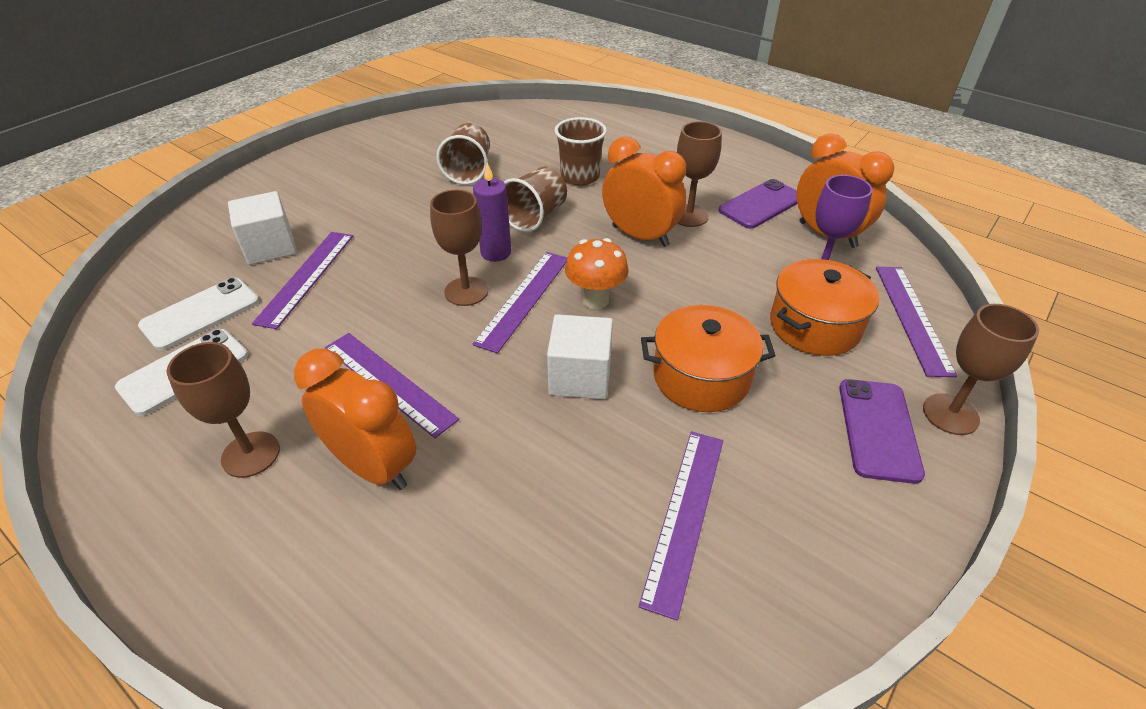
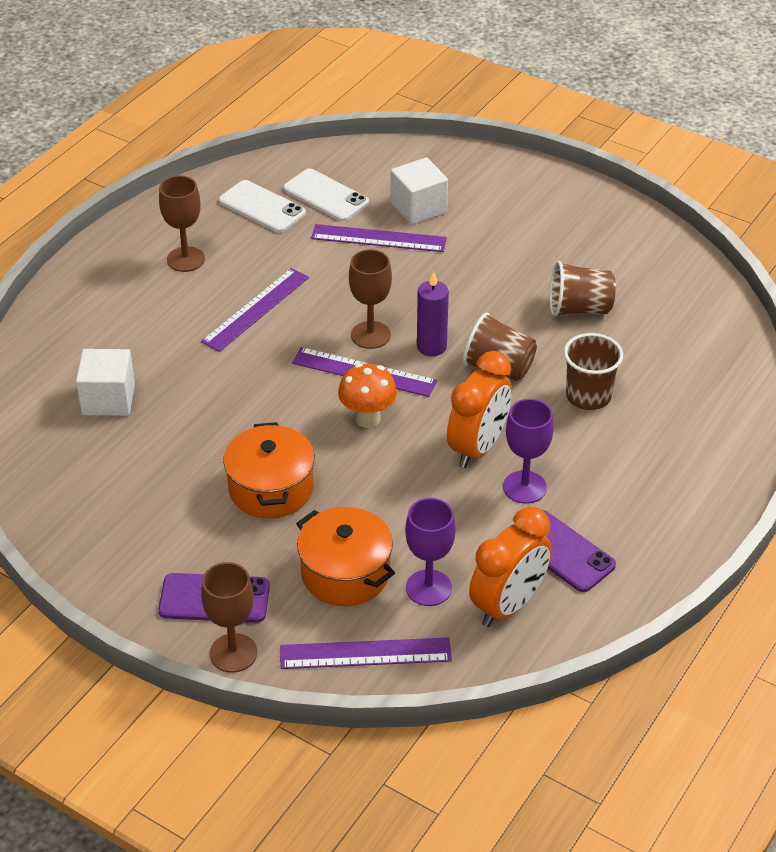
camera: 85 degrees right, 0 degrees up
orange clock [294,349,416,490] -> none
white cube [547,314,613,399] -> white cube moved to [76,349,135,416]
purple ruler [639,431,723,621] -> none
brown goblet [677,121,722,227] -> purple goblet [503,399,554,504]

